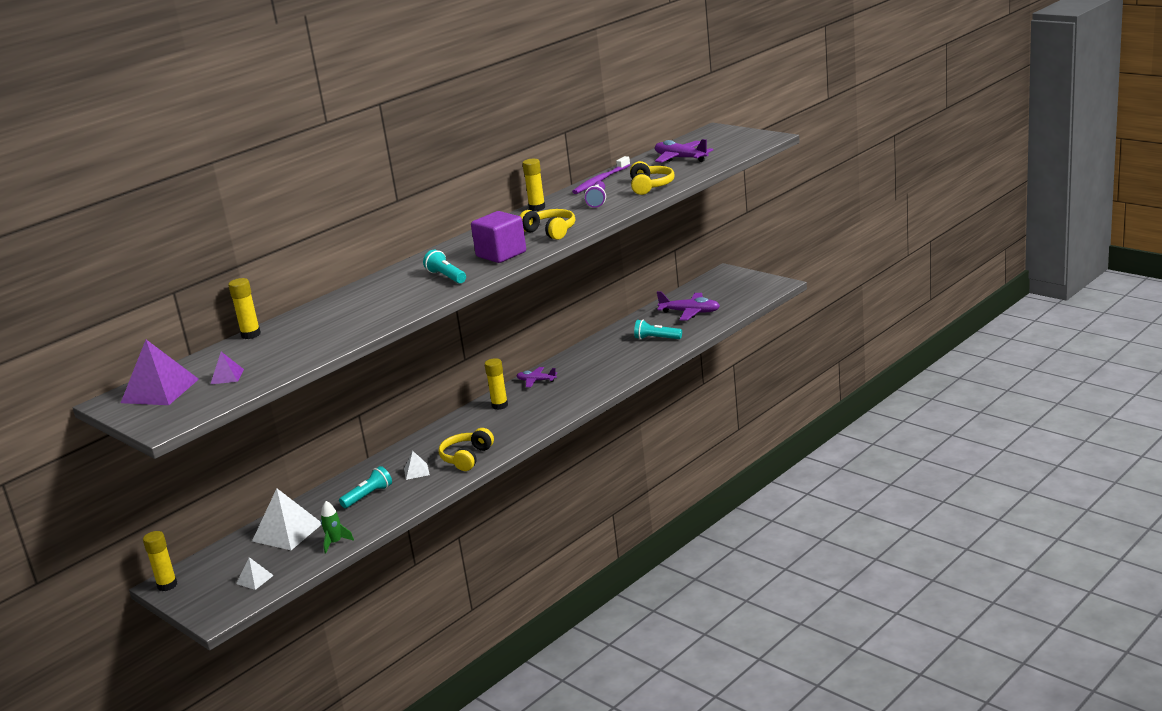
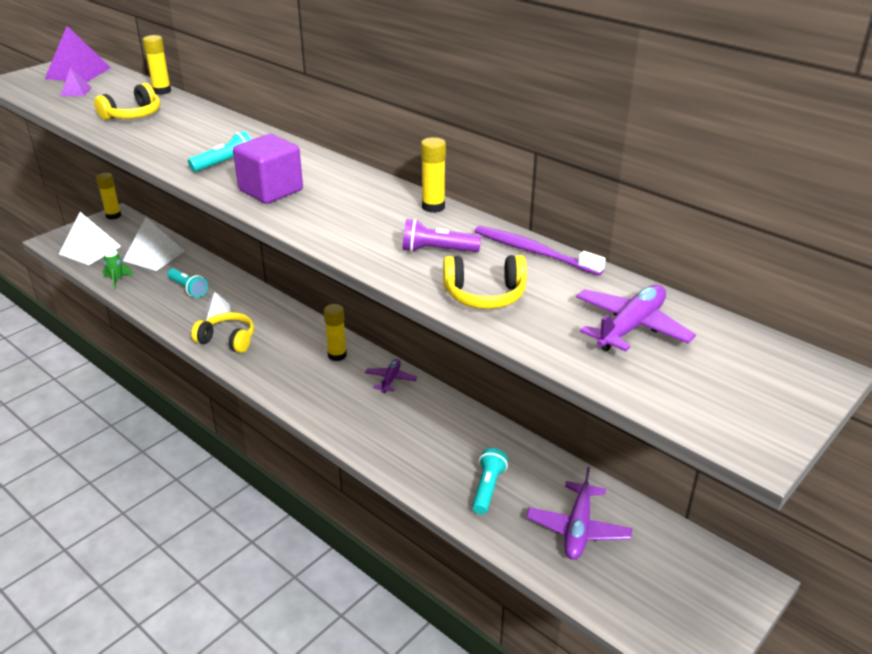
camera: 85 degrees right, 10 degrees up
white pyramid [236,557,274,590] -> white pyramid [59,212,121,265], size x2.00
yellow headphones [520,209,575,240] -> yellow headphones moved to [94,83,160,120]

